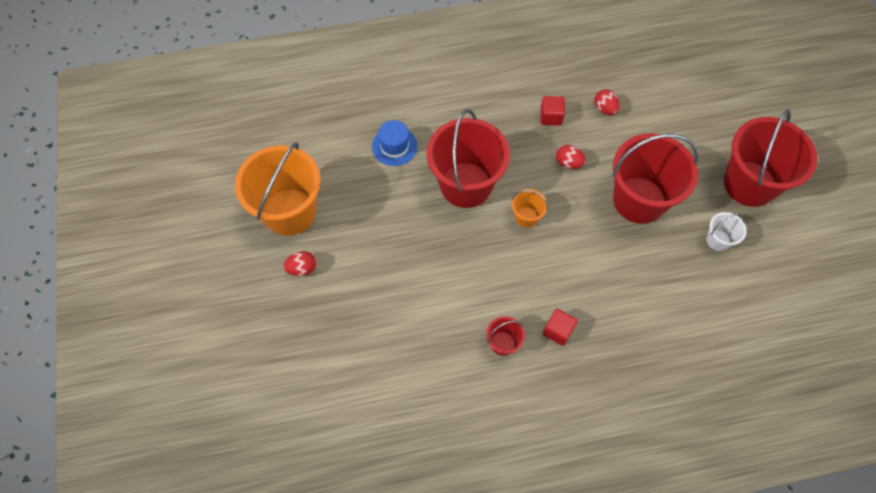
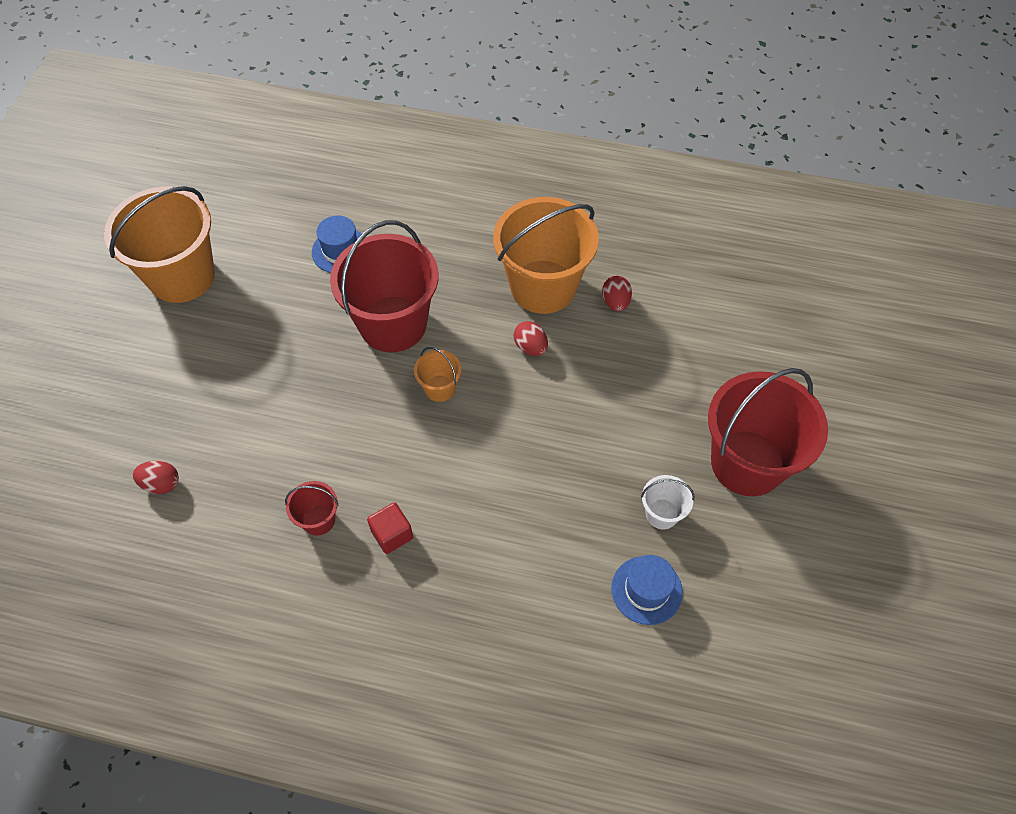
camera: 25 degrees right, 5 degrees down
red egg [284,251,316,276] -> red egg moved to [133,461,179,494]
red cube [540,96,565,126] -> orange bucket [493,197,599,314]
red bucket [612,133,699,224] -> none
none -> blue hat [611,555,683,625]

